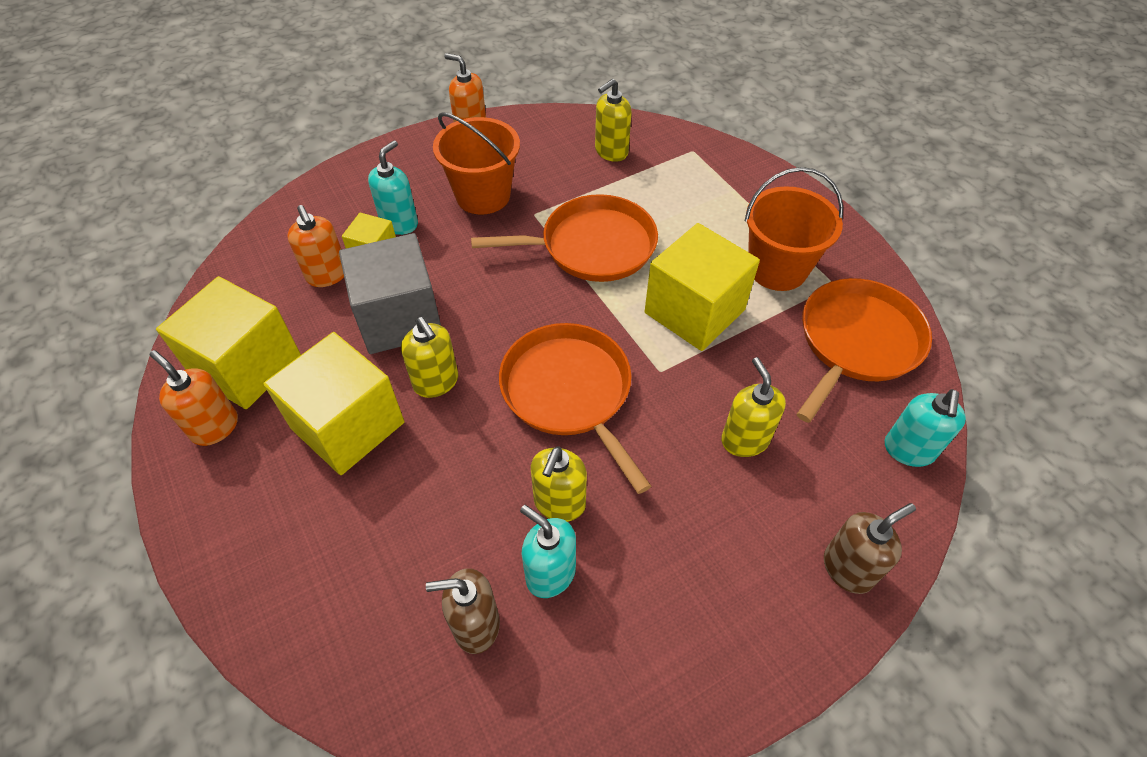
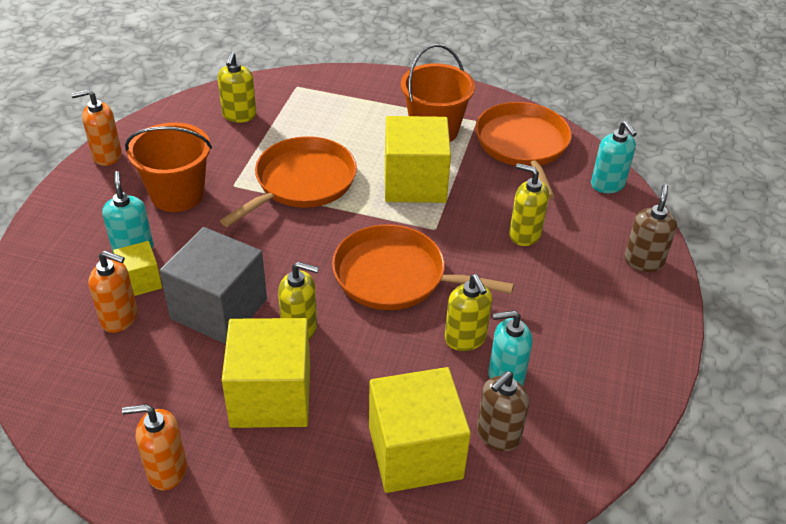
camera: 45 degrees left, 10 degrees down
yellow cube [156,276,301,409] -> yellow cube moved to [369,367,471,493]

